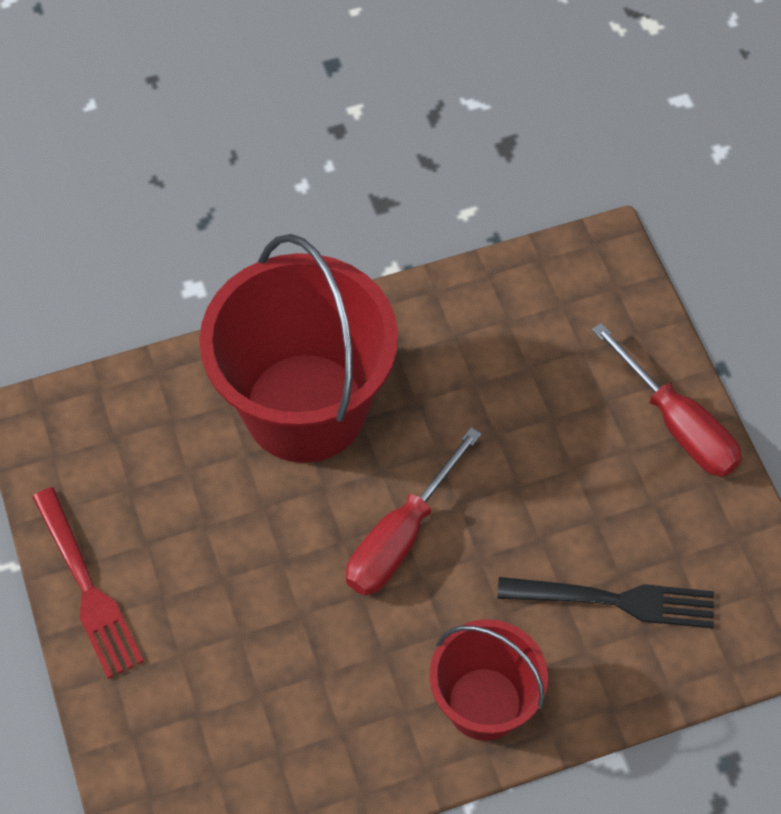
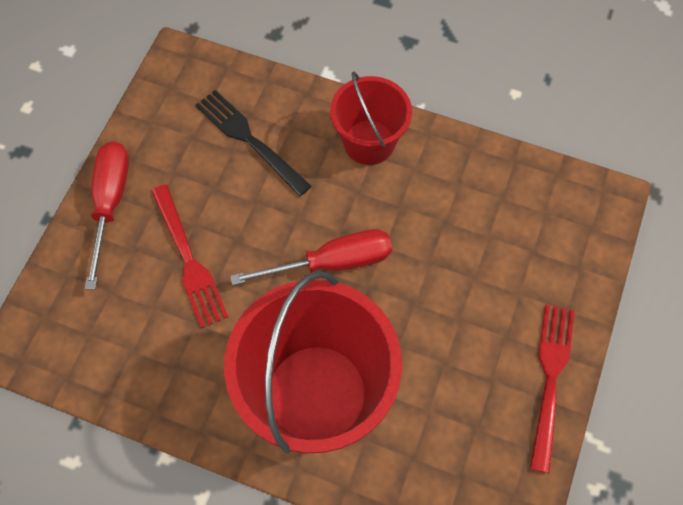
camera: 140 degrees left, 5 degrees up
none -> red fork [151,184,228,329]

